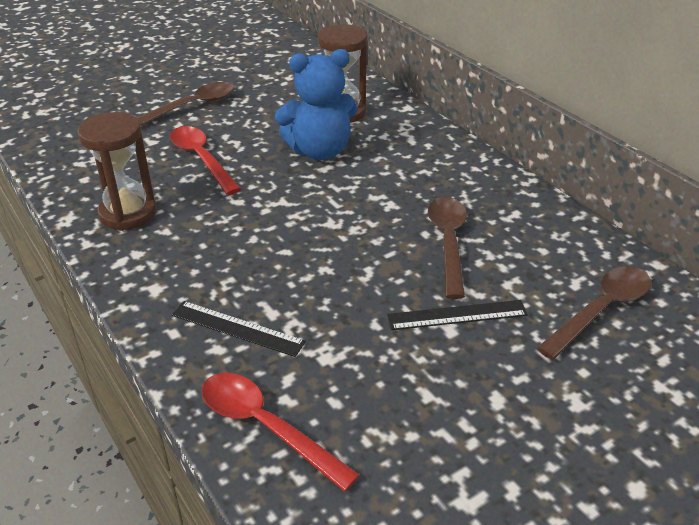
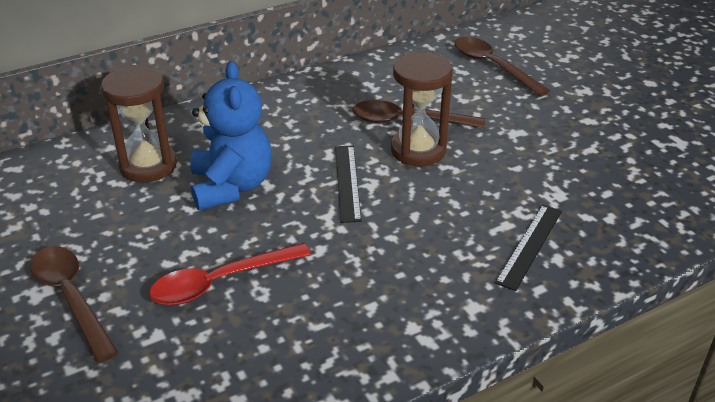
camera: 85 degrees left, 0 degrees up
brown hourglass [77,112,157,231] -> brown hourglass moved to [391,52,453,166]
red spoon [201,373,360,492] -> none
black ruler [387,300,528,330] -> black ruler moved to [335,146,361,223]

